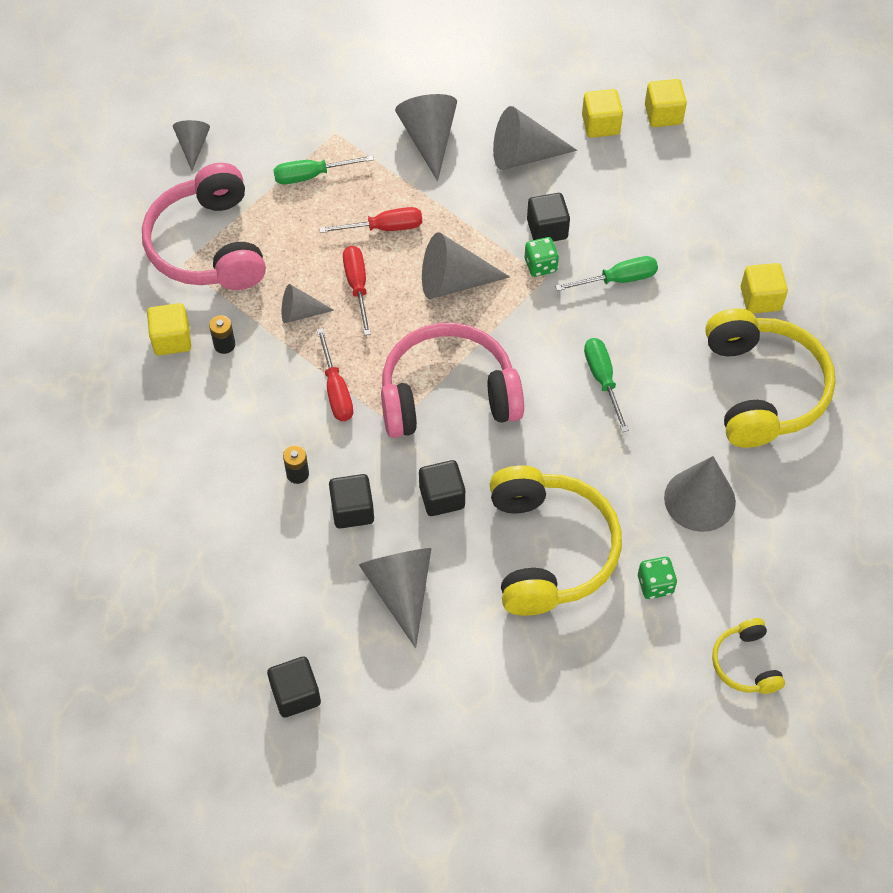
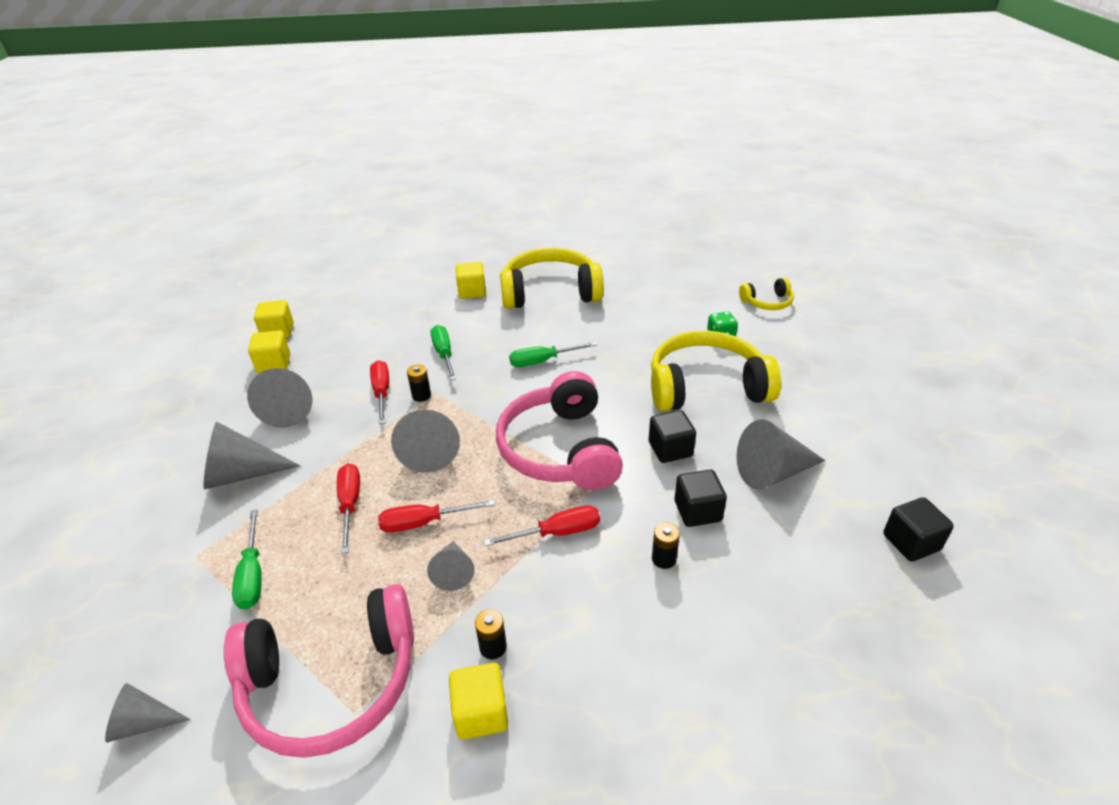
camera: 90 degrees left, 20 degrees down
green dice [525,237,559,277] -> black battery [407,365,431,402]
black cube [527,193,570,241] -> red screwdriver [370,360,389,424]
grey cone [664,456,736,532] -> none

